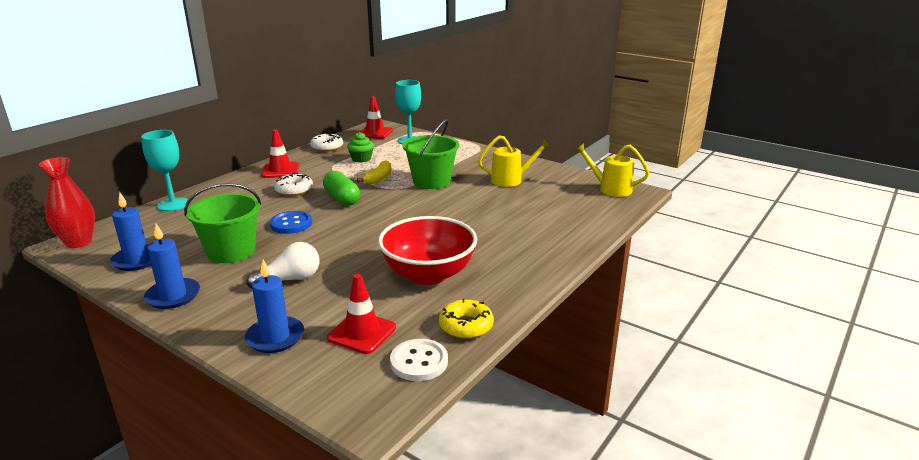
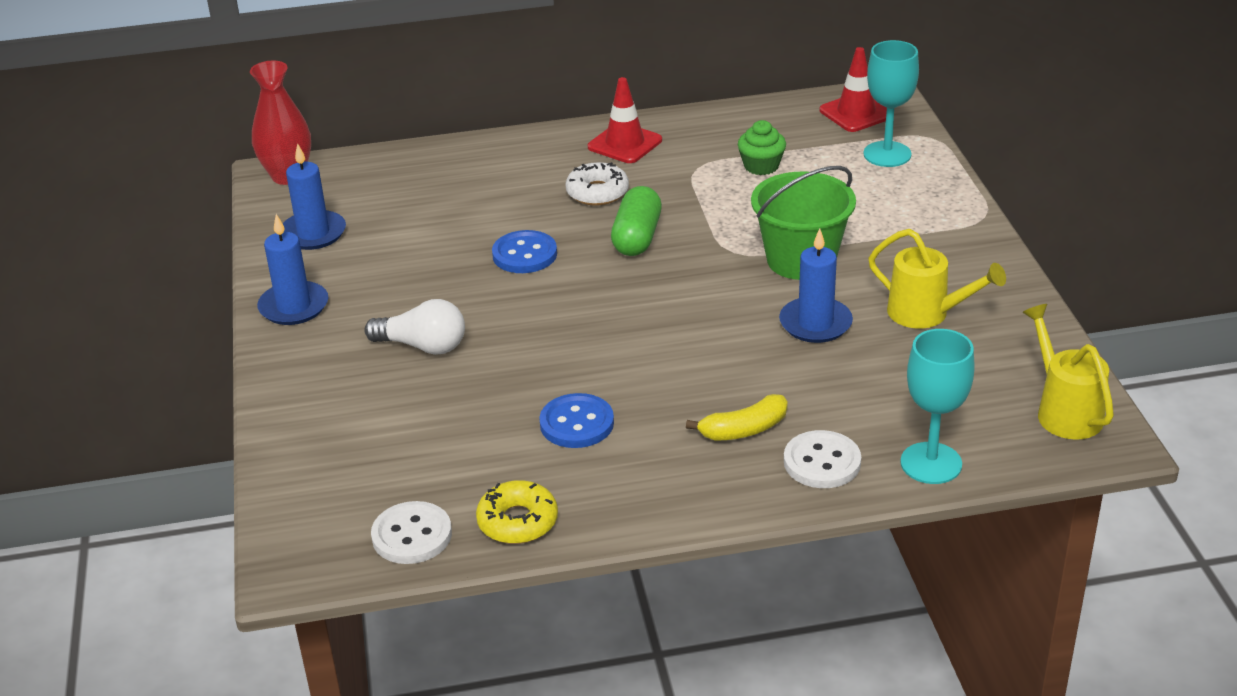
camera: 45 degrees right, 10 degrees up
turquoise goblet [141,130,188,211] -> turquoise goblet moved to [900,329,975,484]
green bucket [184,183,261,263] -> none
blue candle [245,260,304,353] -> blue candle moved to [779,228,853,343]
white donut [310,133,343,152] -> none
red traffic cone [327,274,396,354] -> none
yellow banana [357,160,391,184] -> yellow banana moved to [686,394,788,441]
red bowl [378,216,477,285] -> blue button [539,393,614,448]
none -> white button [784,430,861,488]

